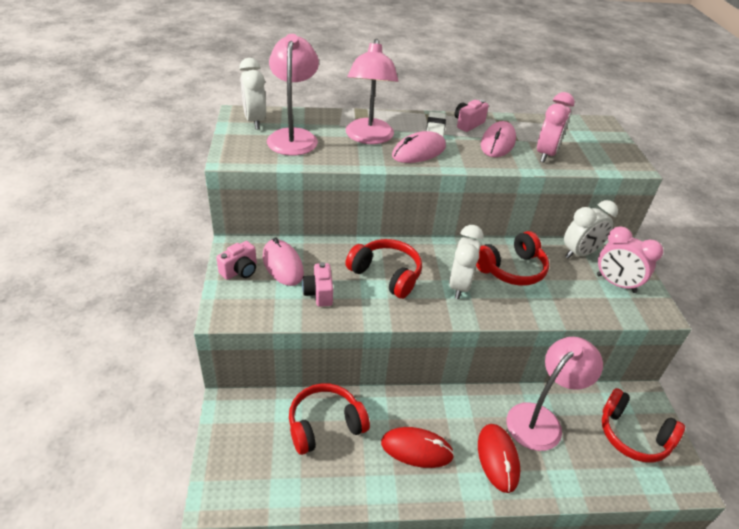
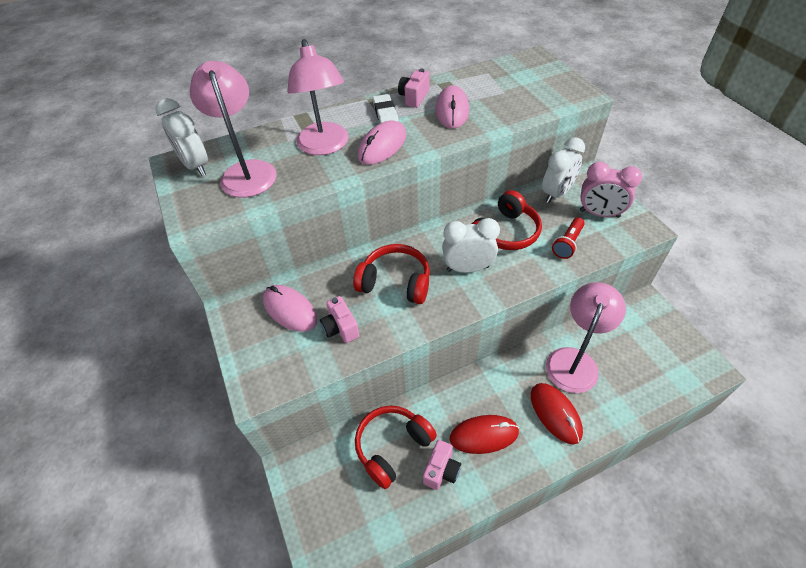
camera: 15 degrees left, 10 degrees up
pink camera [216,241,257,280] -> pink camera moved to [423,440,461,490]
white clock [449,225,484,299] -> white clock turned 90 degrees clockwise [442,218,500,273]
pink clock [537,92,575,162] -> none
red headphones [602,388,685,463] -> none
none -> red flashlight [552,217,585,259]

